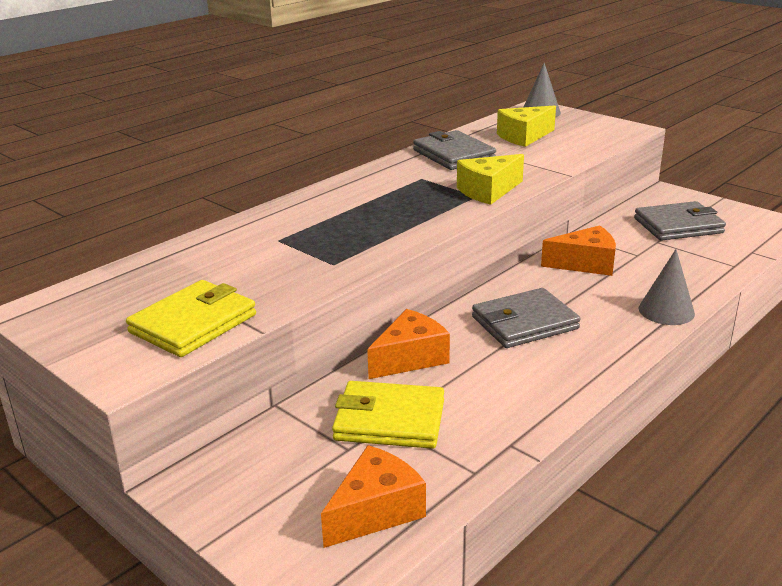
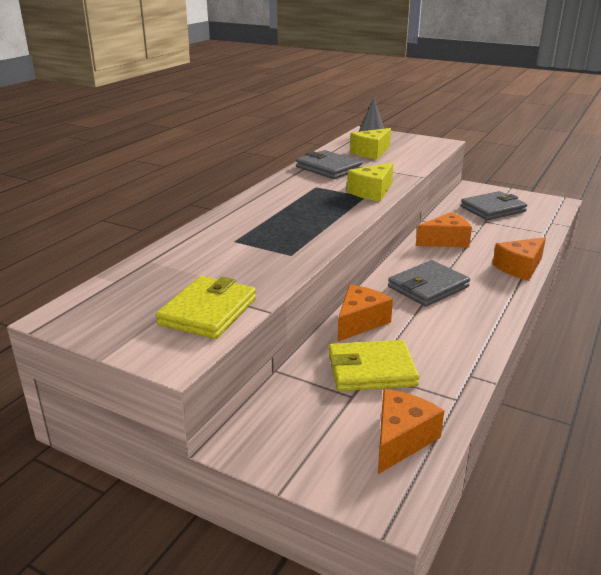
camera: 15 degrees left, 0 degrees up
grey cone [639,249,695,325] -> orange cheese [492,237,546,281]

